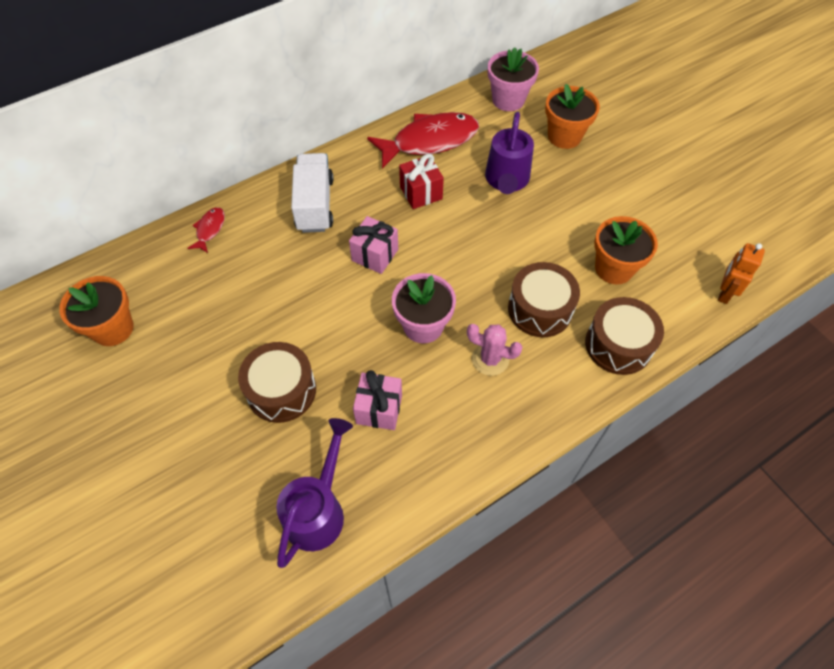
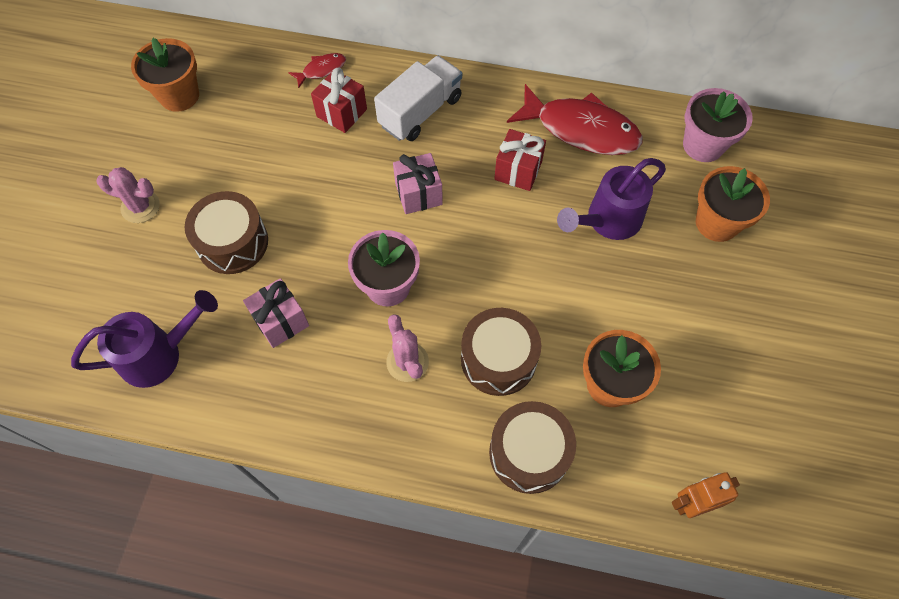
camera: 45 degrees right, 5 degrees up
none -> pink cactus [96,167,160,223]
none -> red gift [311,68,367,133]

